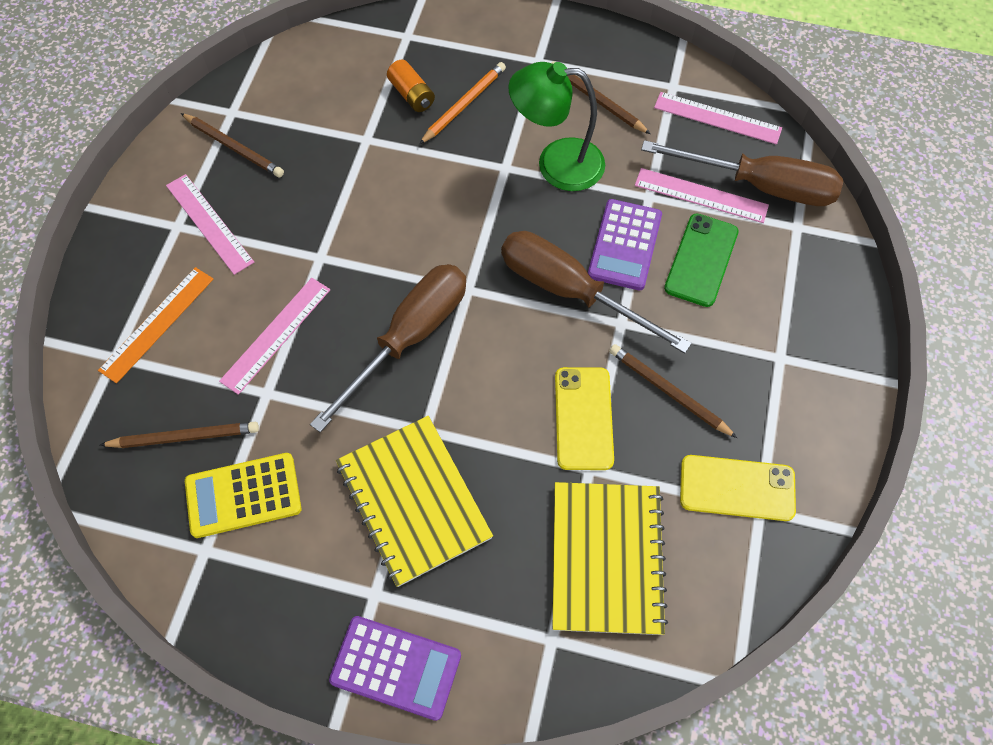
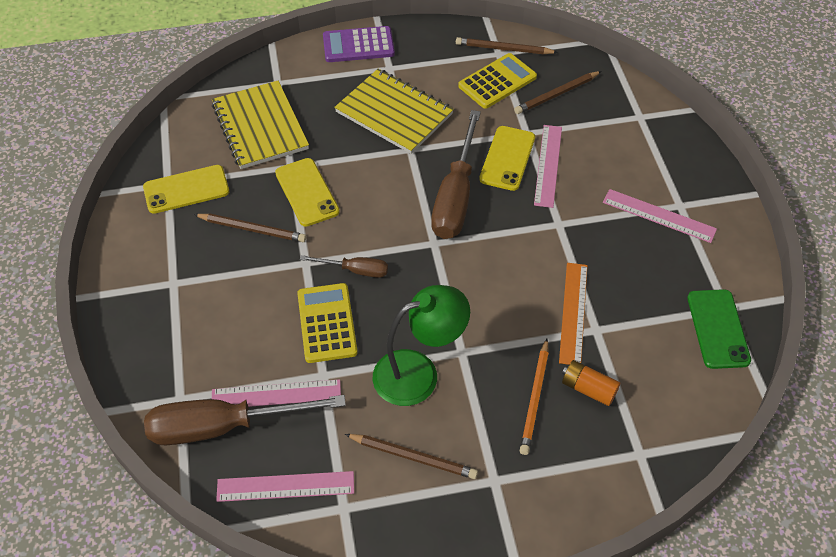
camera: 155 degrees right, 10 degrees down
orange ruler [98,267,213,383] -> orange ruler moved to [559,263,588,365]
brown pencil [181,113,284,177] -> brown pencil moved to [456,37,558,54]
brown screwdriver [501,231,692,354] -> brown screwdriver [300,255,388,278], size x0.50
purple calculator [588,199,662,290] -> yellow calculator [297,283,358,363]
green phone [664,213,739,307] -> green phone moved to [687,289,751,369]
none -> yellow phone [479,126,535,191]

